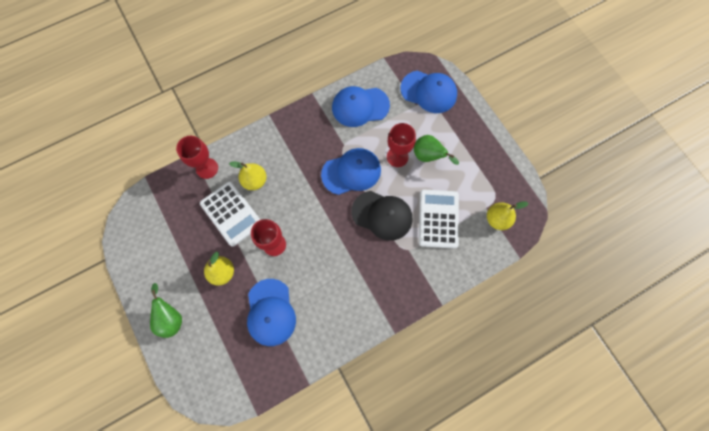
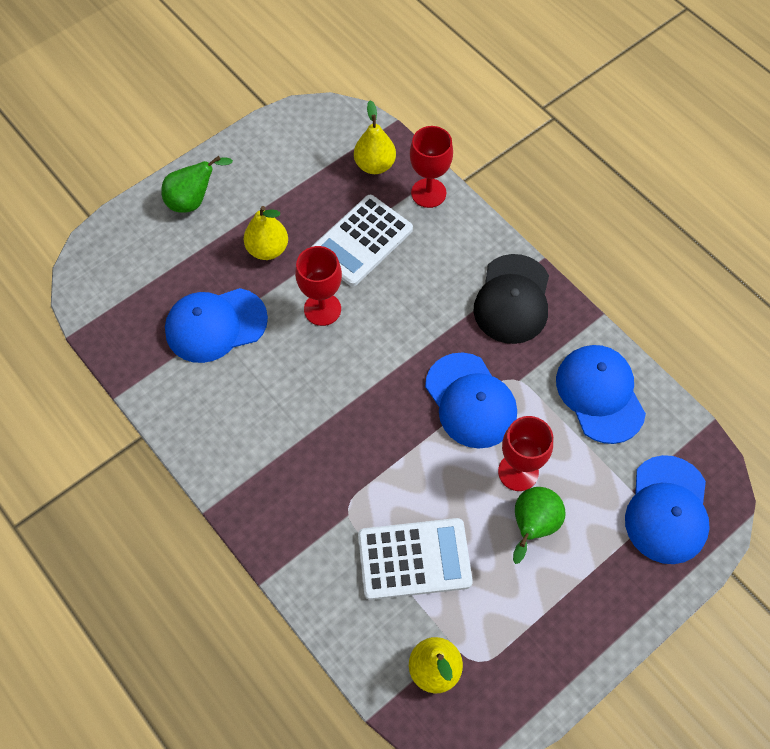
camera: 80 degrees right, 10 degrees down
yellow pear [229,161,267,190] -> yellow pear moved to [354,100,396,174]
black cap [351,191,412,241] -> black cap moved to [474,254,549,344]

